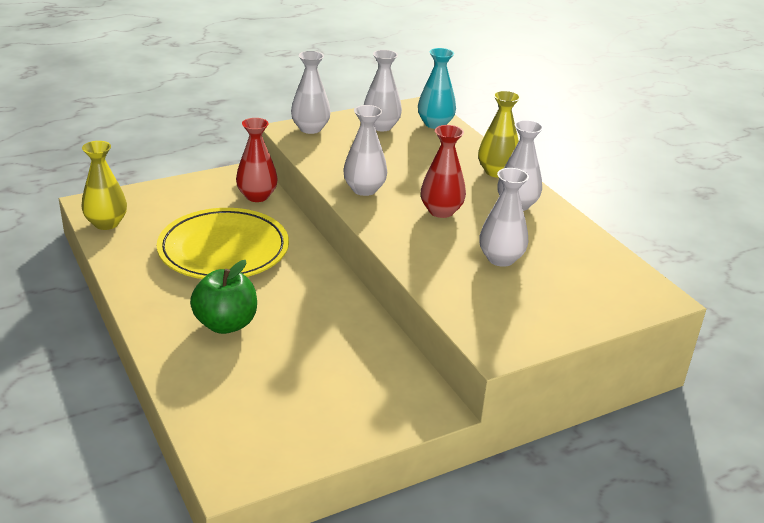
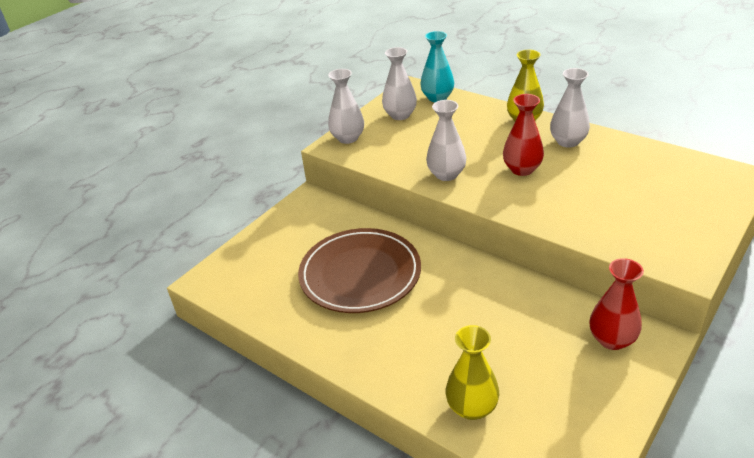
camera: 20 degrees left, 5 degrees up
yellow vase [81,141,127,230] -> yellow vase moved to [446,325,499,420]
yellow plate [157,208,289,279] -> brown plate [298,228,421,313]
green apple [190,260,257,334] -> none
red vase [236,118,278,202] -> red vase moved to [590,258,644,350]
white vase [479,168,529,267] -> none

